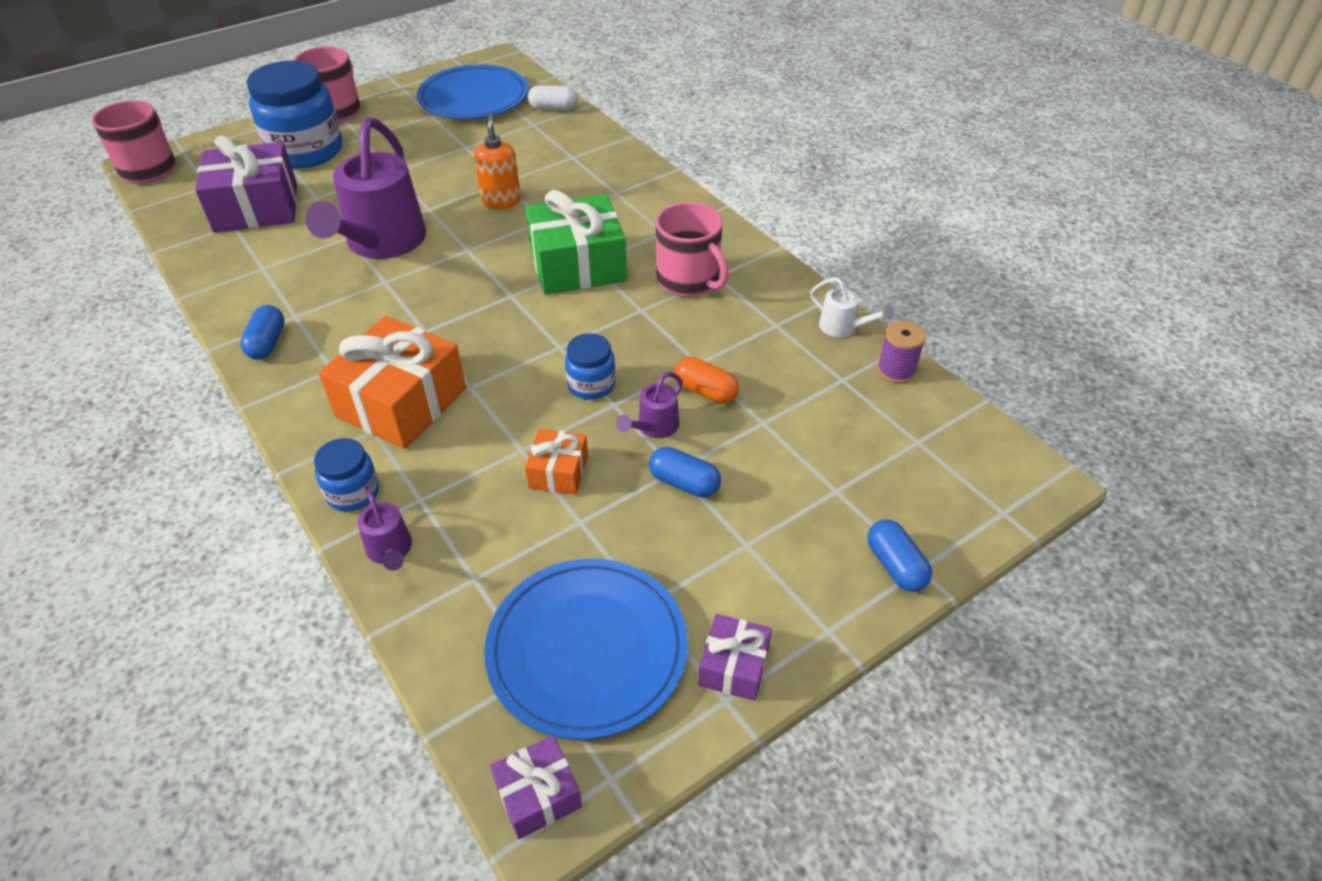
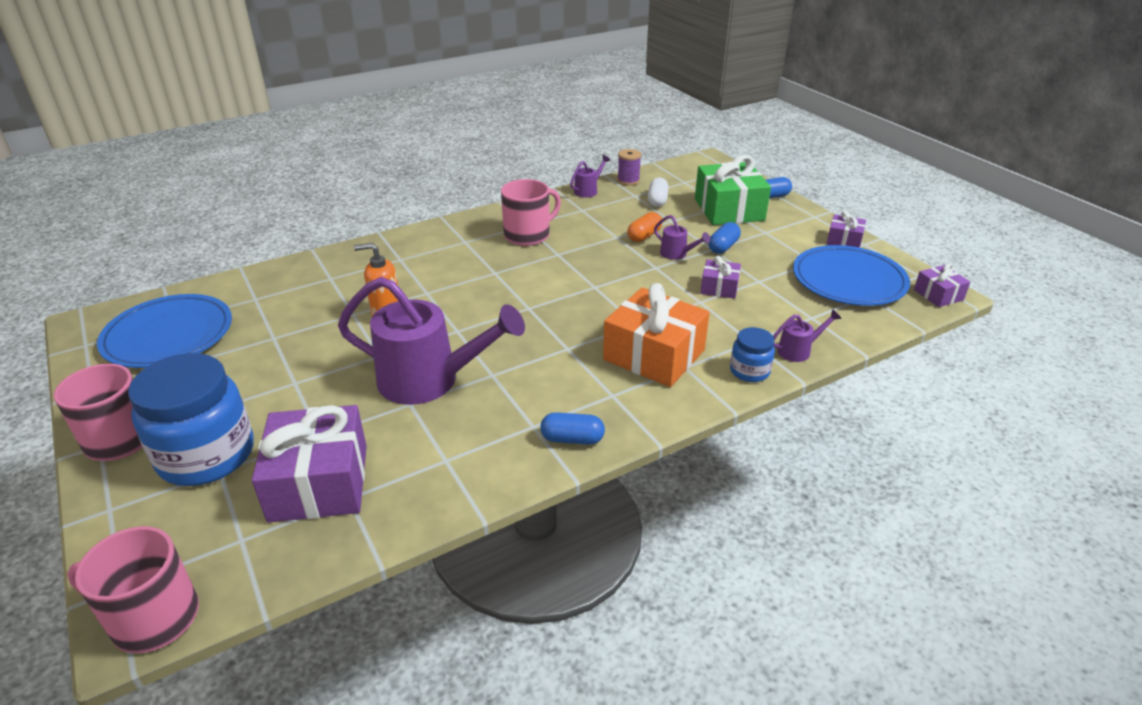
camera: 85 degrees left, 10 degrees down
orange gift [525,429,588,495] -> purple gift [700,256,741,299]
green gift [526,190,627,295] -> green gift moved to [695,155,771,225]
white capsule [528,85,577,110] -> white capsule moved to [648,177,669,207]
blue jar [565,333,616,400] -> none
white watering can [810,277,894,338] -> purple watering can [570,155,610,197]

